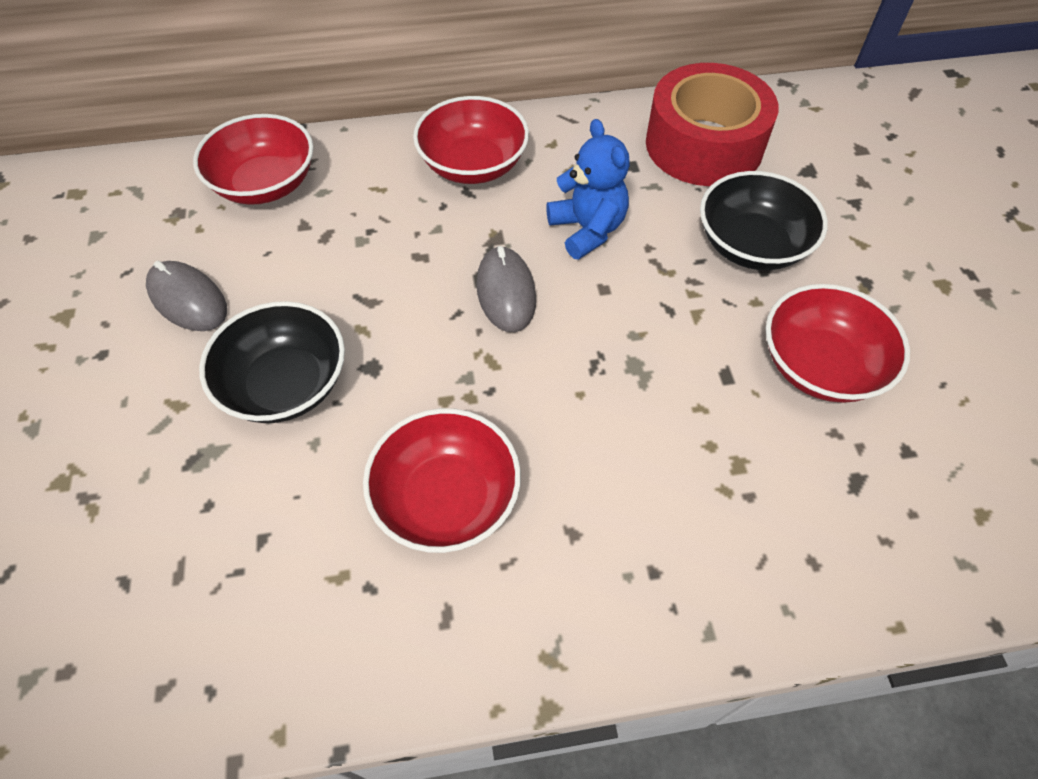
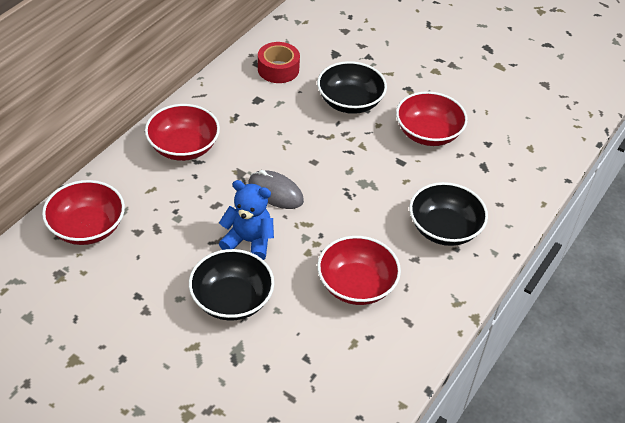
camera: 50 degrees left, 10 degrees down
grey mouse [146,261,227,331] -> none
blue teddy bear [546,119,630,260] -> blue teddy bear moved to [219,180,274,260]
red tape [646,63,779,186] -> red tape [258,42,300,83], size x0.58
none -> black bowl [409,182,488,246]

